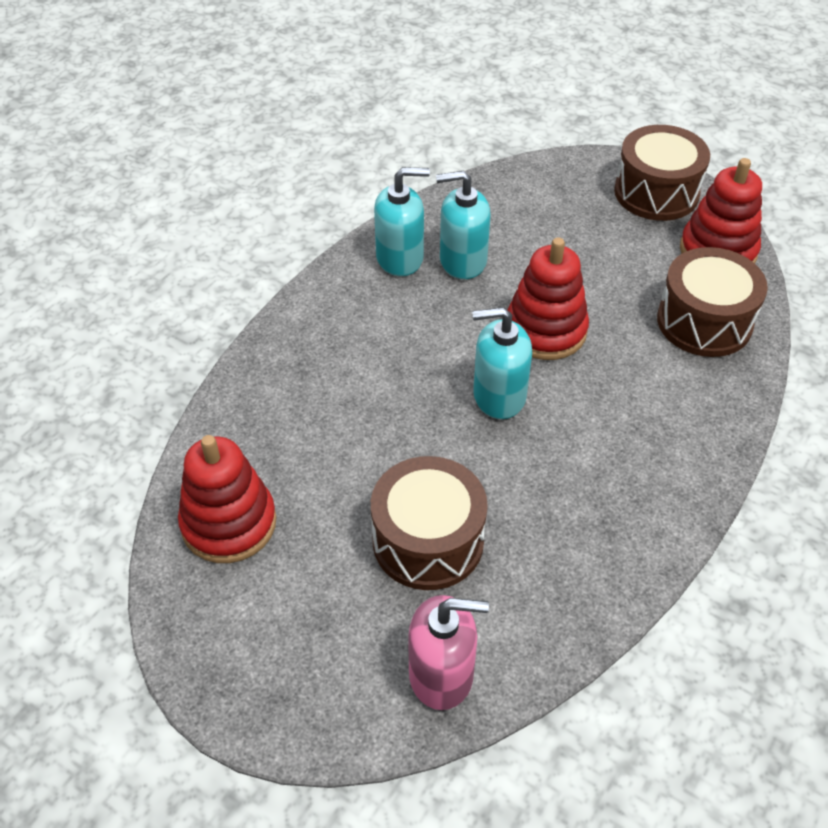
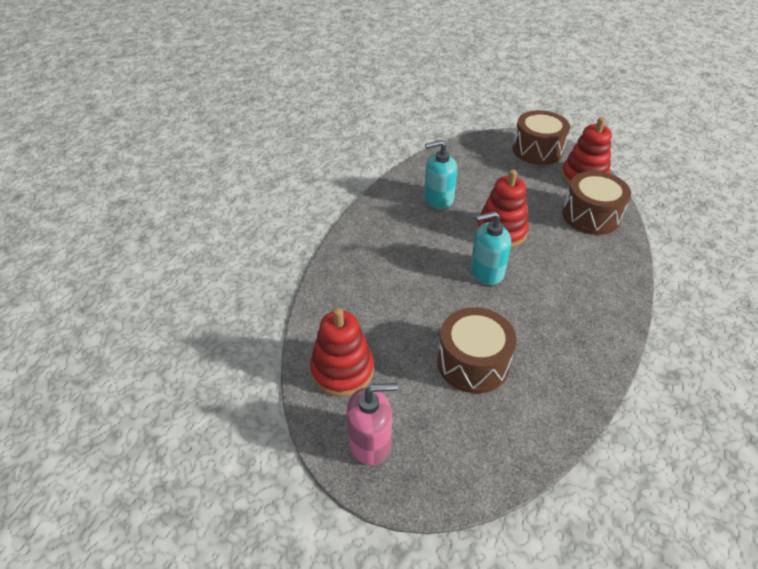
camera: 10 degrees left, 5 degrees down
turquoise soap dispenser [374,167,430,276] -> none
pink soap dispenser [408,595,489,710] -> pink soap dispenser moved to [346,383,398,465]

